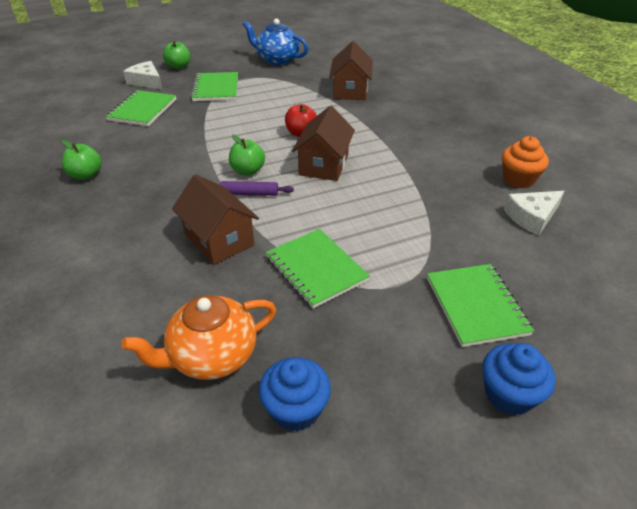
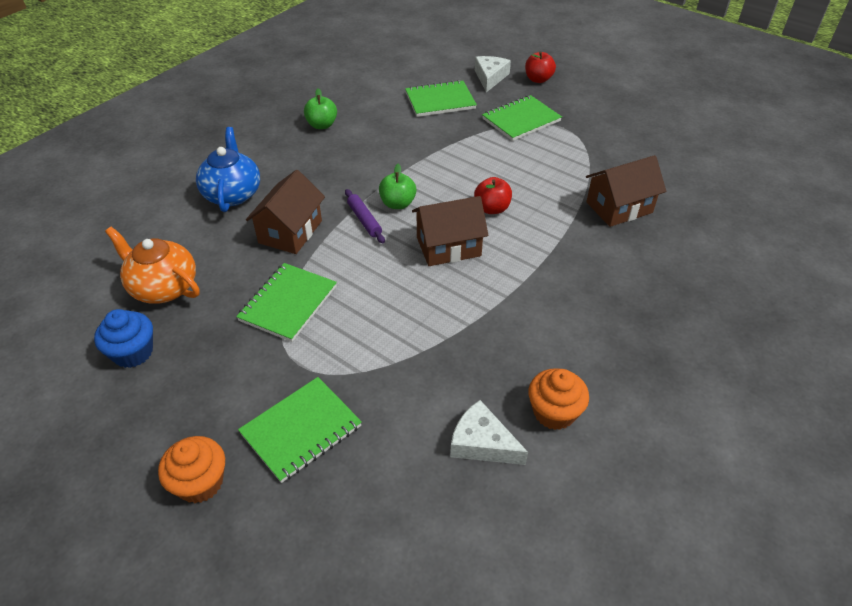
camera: 60 degrees right, 5 degrees up
green apple [163,41,190,69] -> red apple [525,52,556,83]
blue teapot [243,18,309,65] -> blue teapot moved to [196,127,260,212]
blue cupcake [482,343,555,415] -> orange cupcake [158,436,225,503]

